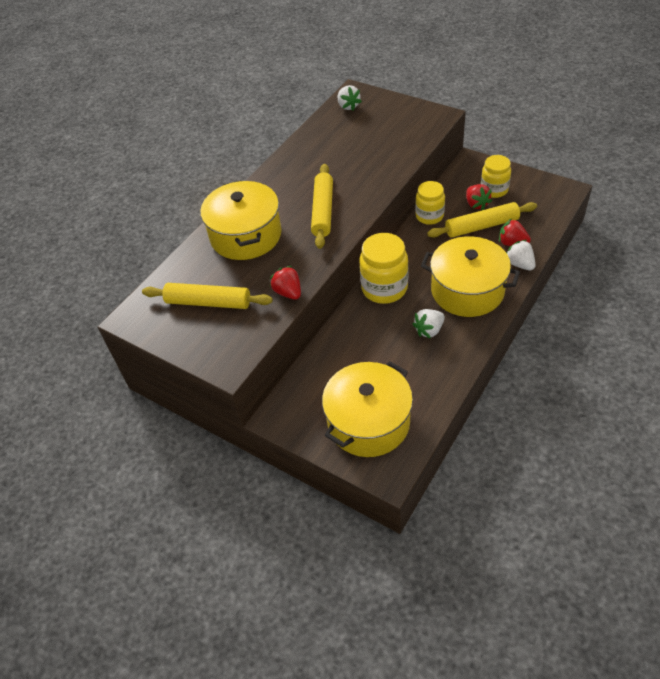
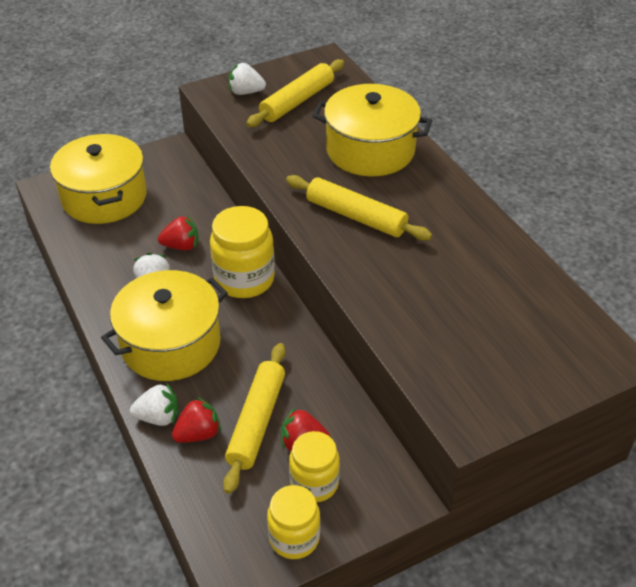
camera: 115 degrees right, 5 degrees down
red strawberry [270,266,301,300] -> red strawberry moved to [158,216,198,250]
white strawberry [338,85,362,111] -> white strawberry moved to [229,63,266,95]
yellow jar [415,181,445,225] -> yellow jar moved to [267,485,320,559]

